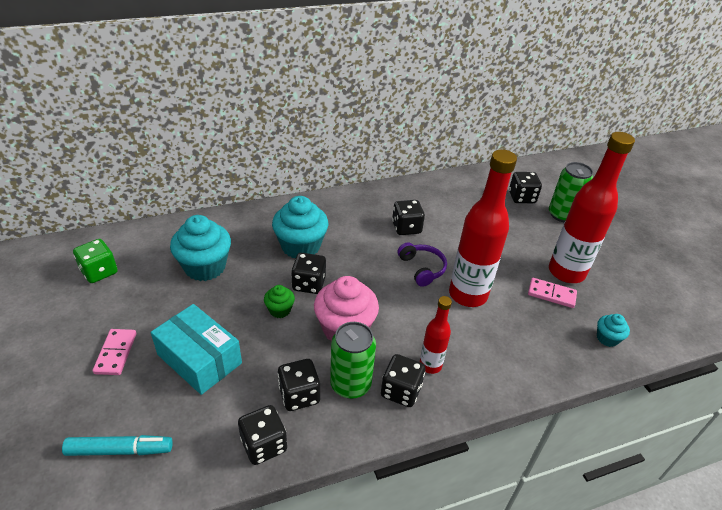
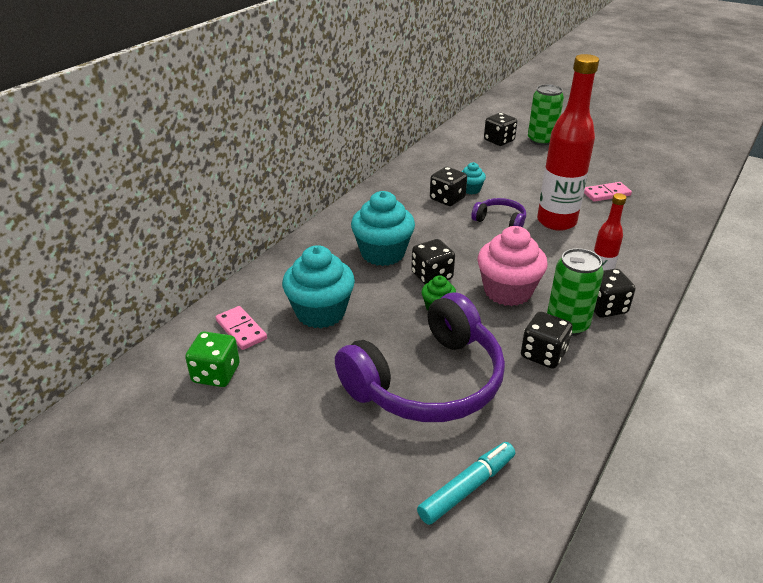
camera: 35 degrees left, 5 degrees down
pink domino [93,329,136,375] -> pink domino moved to [216,306,267,350]
turquoise box [151,304,242,395] -> purple headphones [335,292,505,422]
black dice [238,405,287,465] -> none
red bottle [549,132,635,283] -> none
turquoise cupcake [597,314,630,347] -> turquoise cupcake moved to [461,162,486,194]

